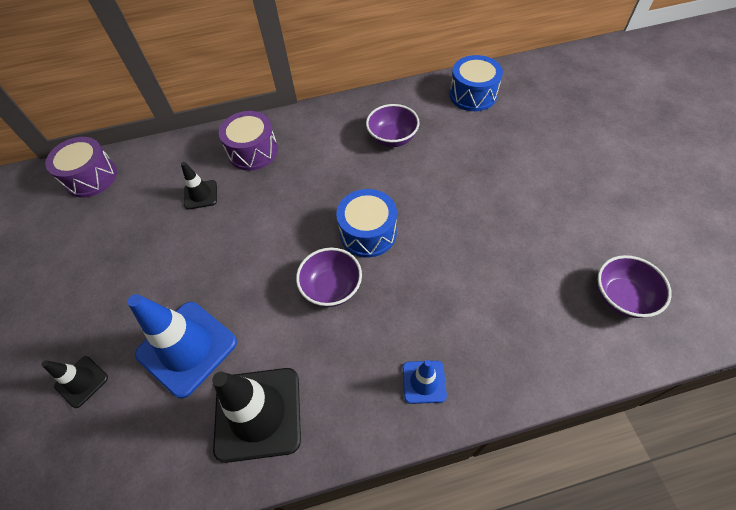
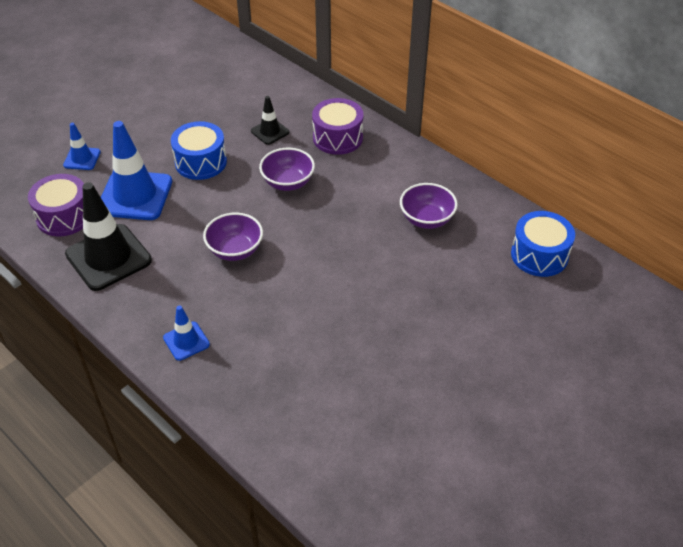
camera: 55 degrees right, 10 degrees down
black traffic cone [42,356,108,408] -> blue traffic cone [63,123,101,170]
purple drum [45,137,117,198] -> purple drum moved to [28,174,84,237]
blue drum [336,189,397,258] -> blue drum moved to [171,121,227,180]
purple bowl [598,255,672,318] -> purple bowl moved to [259,148,315,191]

